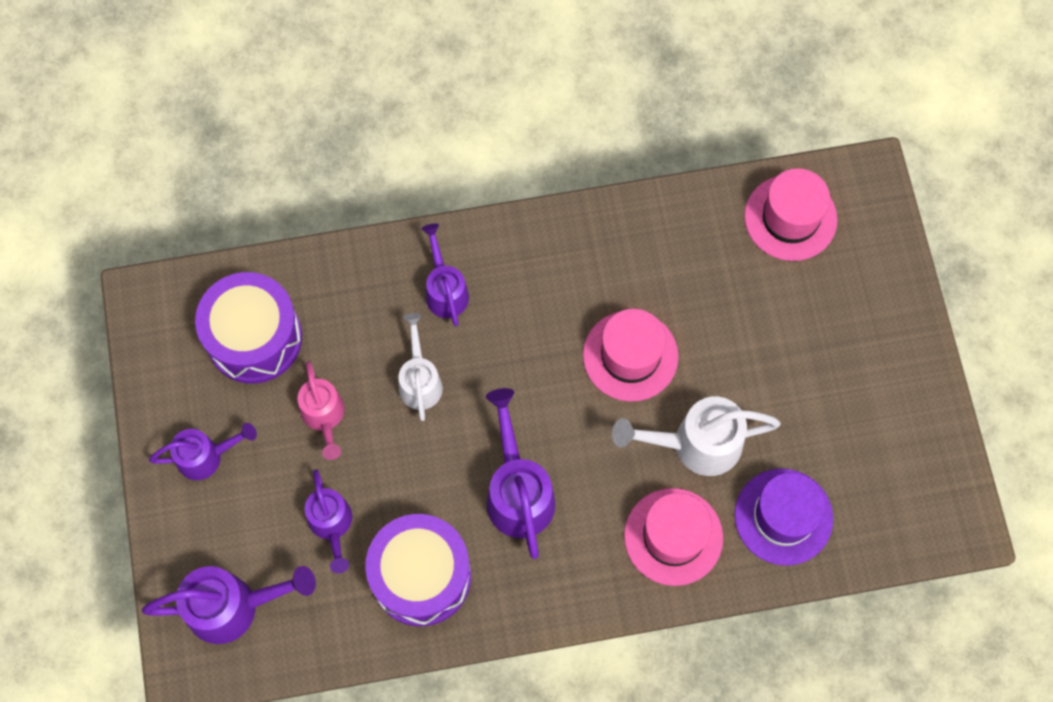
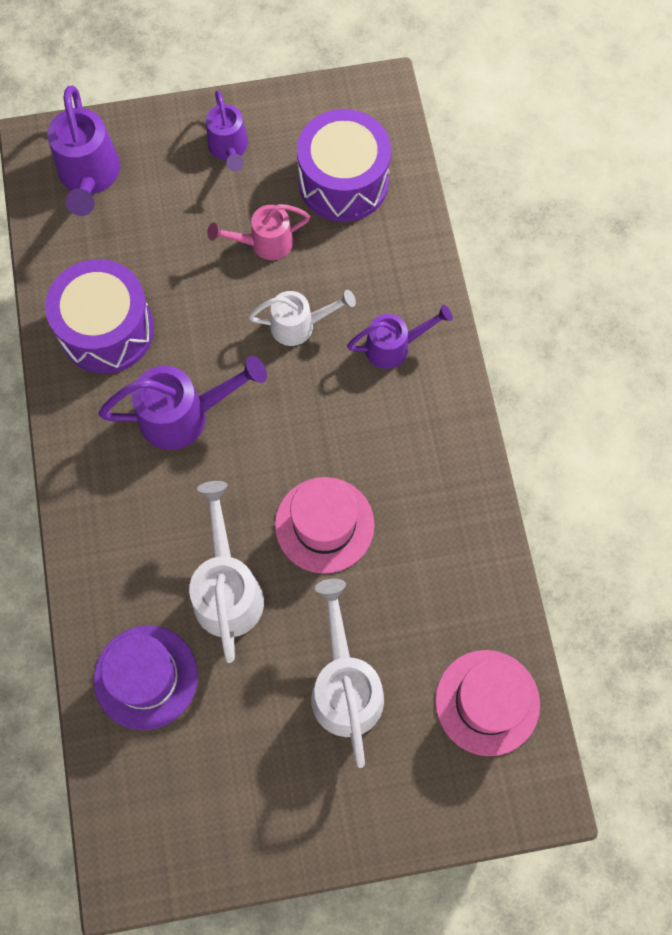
camera: 90 degrees right, 0 degrees up
purple watering can [305,469,352,573] -> none
pink hat [624,488,723,586] -> none
none -> white watering can [311,579,384,768]

